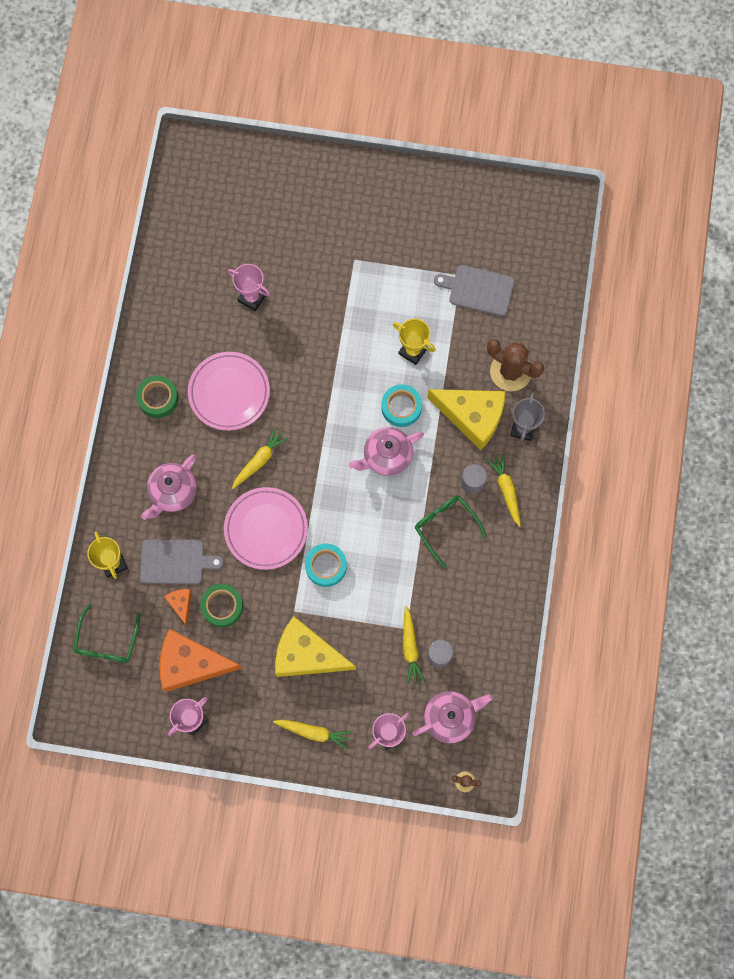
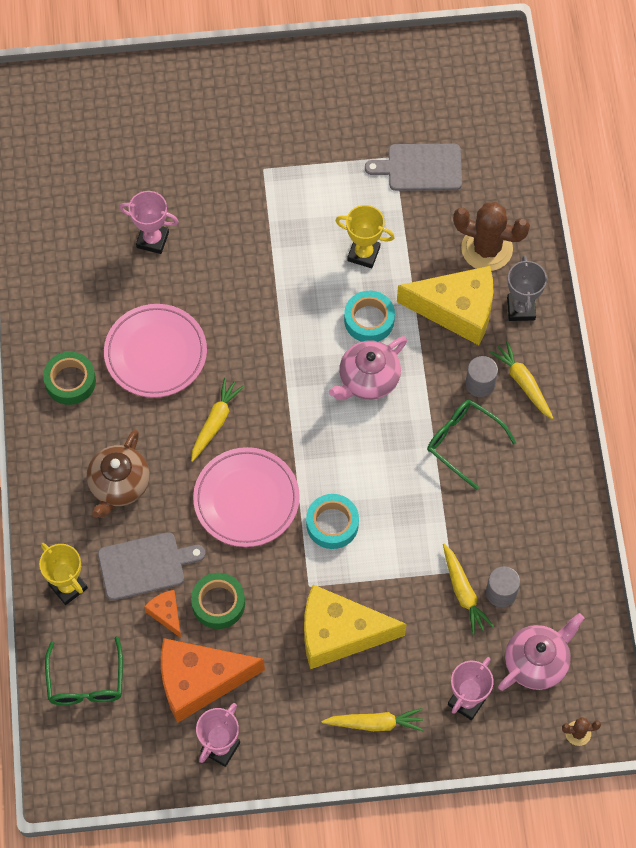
camera: 15 degrees left, 10 degrees down
pink teapot [141,455,197,520] -> brown teapot [87,430,150,518]

